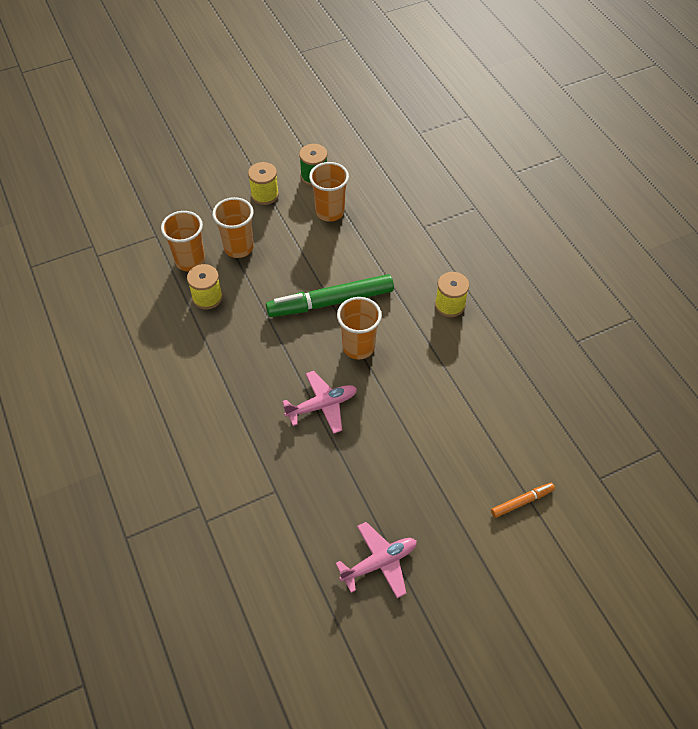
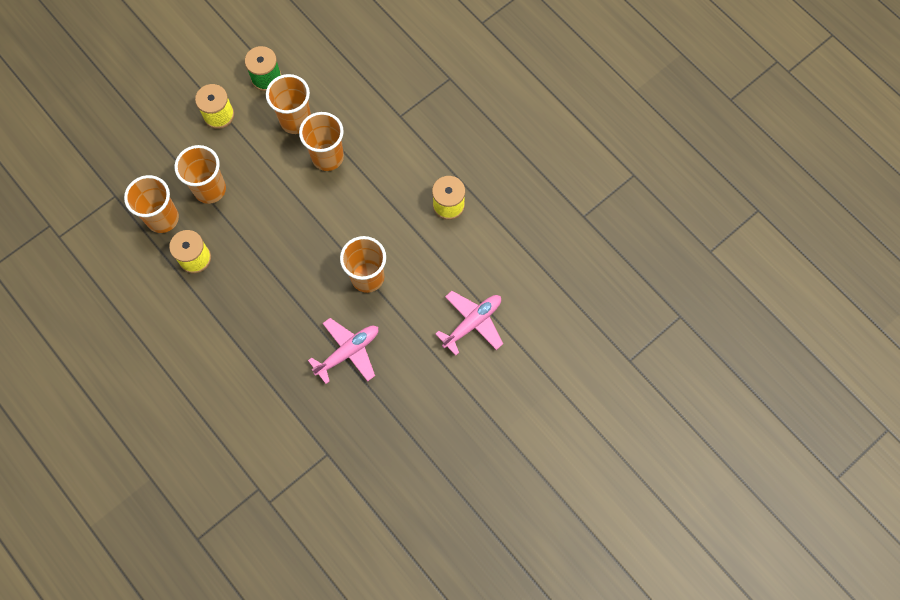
camera: 15 degrees left, 15 degrees up
green marker [266,274,394,317] -> none
pink plane [335,522,417,598] -> pink plane moved to [435,291,503,356]
orange marker [491,483,555,518] -> none
none -> orange cup [299,112,344,171]

